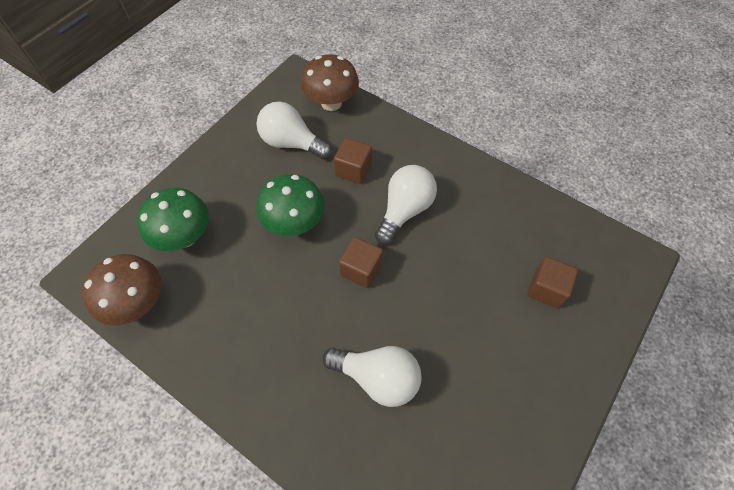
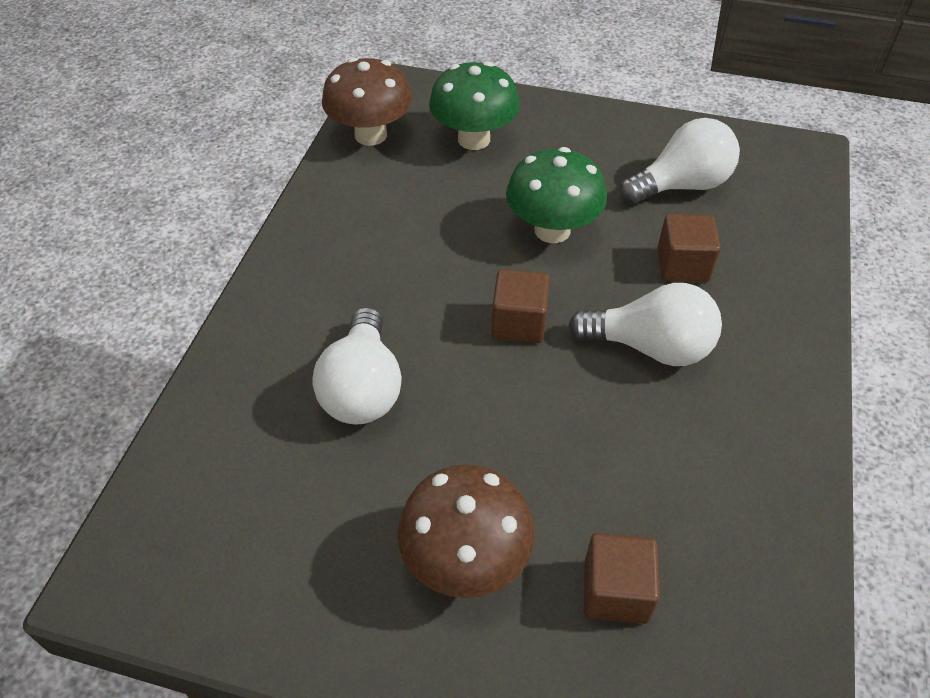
camera: 70 degrees right, 10 degrees down
white light bulb [256,102,332,159] -> white light bulb turned 60 degrees clockwise [620,118,740,205]
brown mushroom [301,54,359,111] -> brown mushroom moved to [397,464,535,598]

